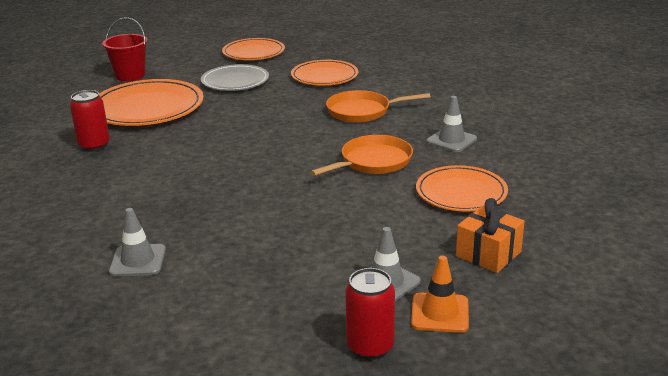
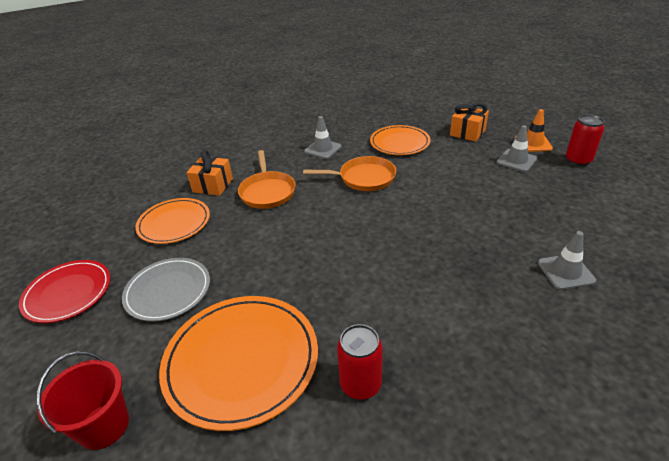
camera: 95 degrees left, 10 degrees up
orange plate [222,38,285,60] -> red plate [19,260,110,323]
orange pan [310,135,413,176] -> orange pan turned 135 degrees clockwise [303,156,396,191]
none -> orange gift [187,150,233,196]

